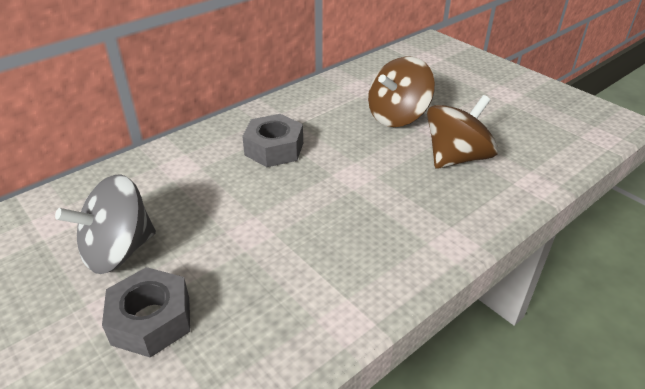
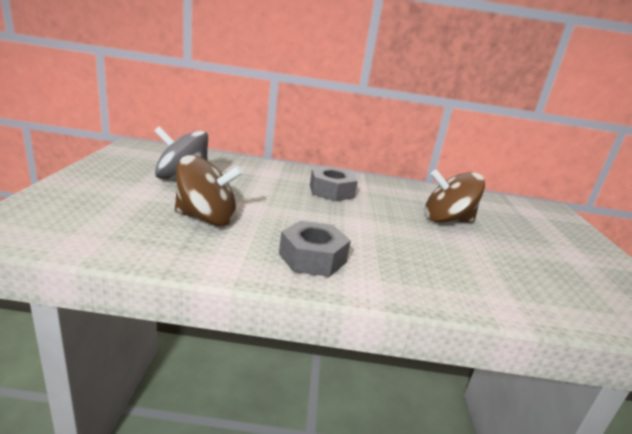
camera: 40 degrees right, 15 degrees down
grey nut [102,267,190,358] -> grey nut moved to [279,221,351,277]
brown spinning top [427,95,498,169] -> brown spinning top moved to [175,155,243,226]

